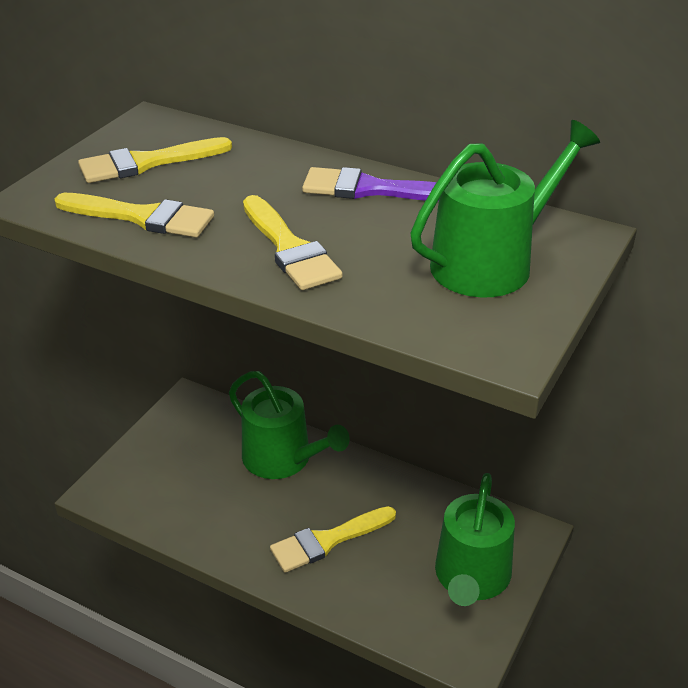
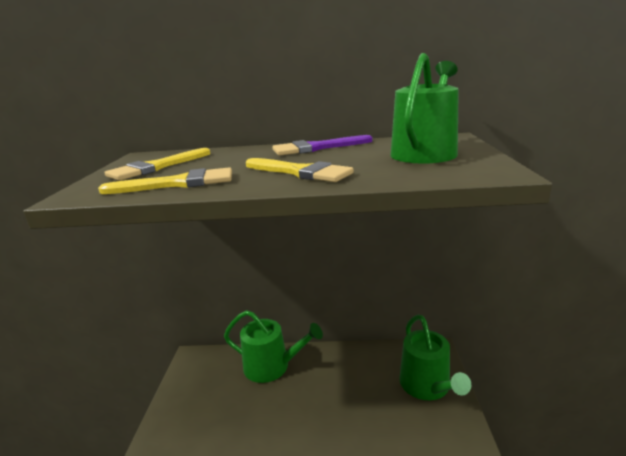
camera: 25 degrees left, 15 degrees down
yellow brush [270,506,396,573] -> none

